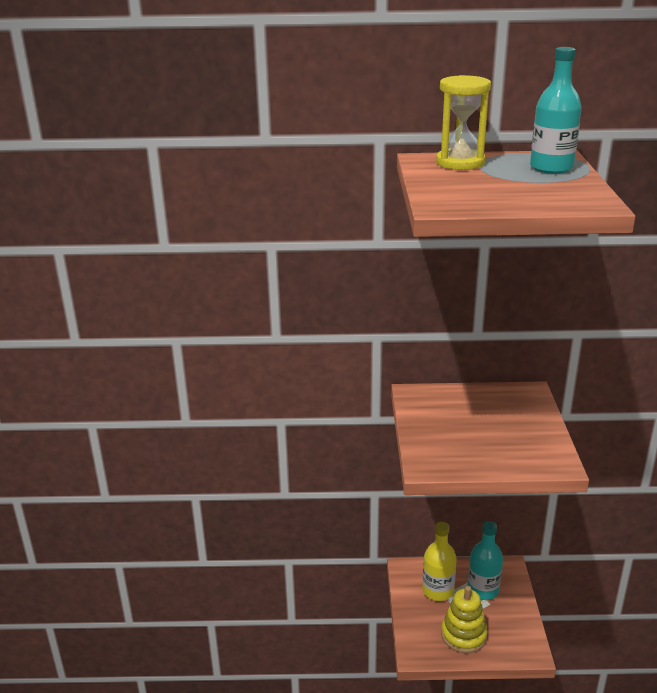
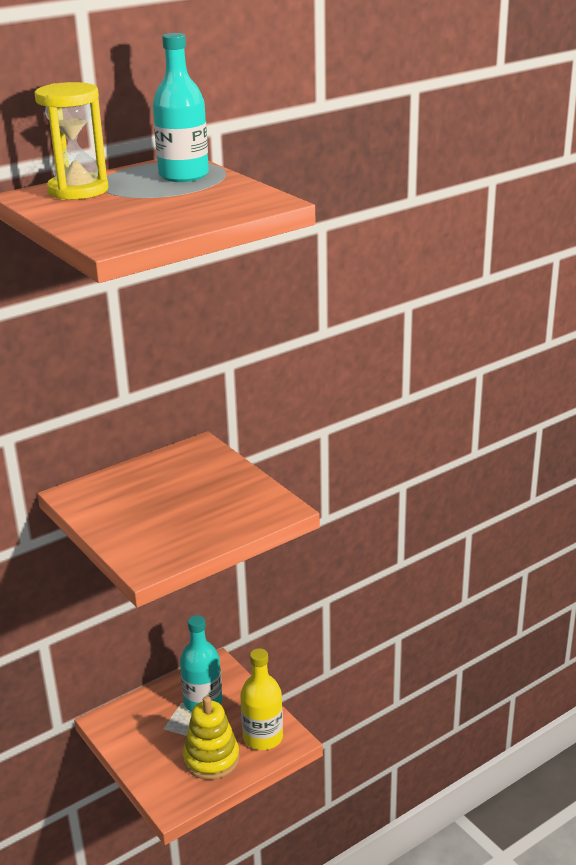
camera: 35 degrees left, 0 degrees up
yellow bottle [422,522,457,601] -> yellow bottle moved to [240,648,283,750]

